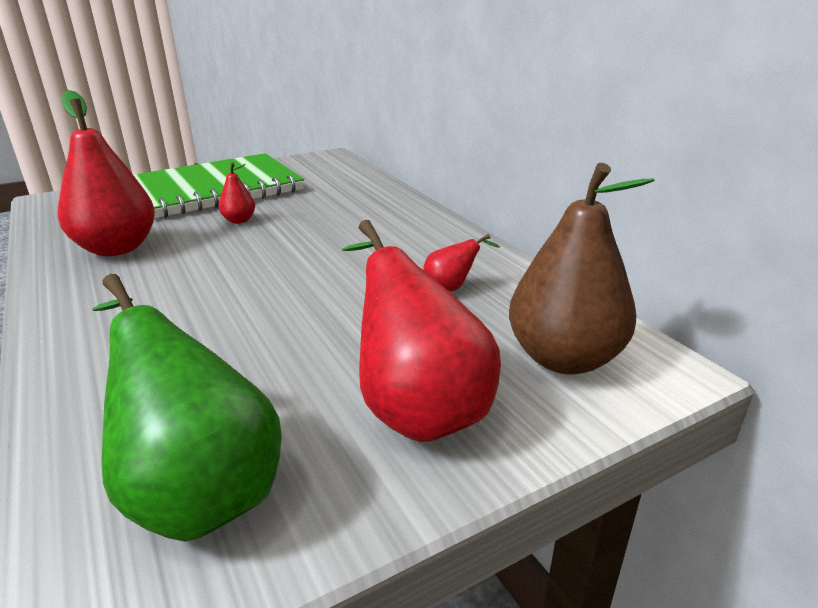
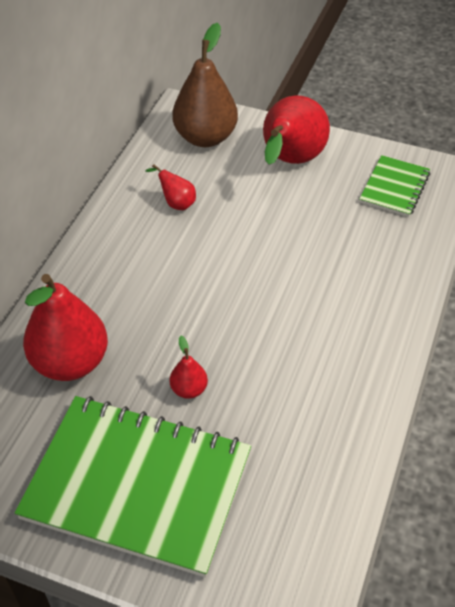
camera: 130 degrees left, 20 degrees up
red pear [58,90,155,256] -> red pear moved to [23,274,108,381]
green pear [92,274,282,542] -> green notebook [359,155,430,217]

